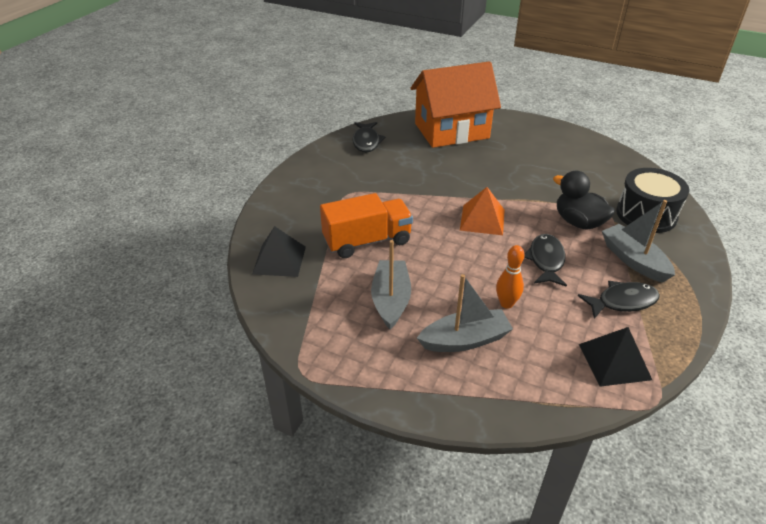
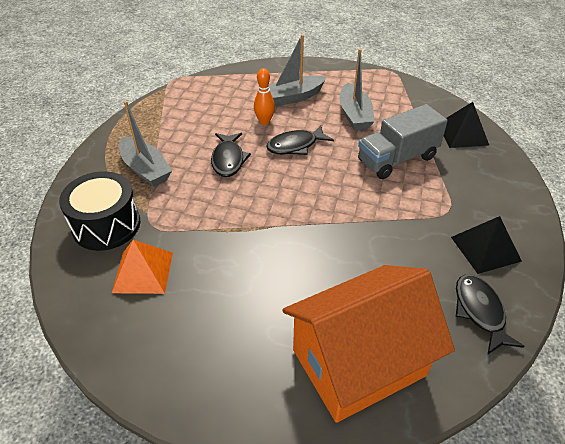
camera: 170 degrees right, 5 degrees up
orange truck [320,193,413,258] -> grey truck [358,104,448,179]
orange pyramid [460,187,505,235] -> orange pyramid moved to [112,240,173,294]
black duck [553,171,615,229] -> none
black fish [578,281,660,319] -> black fish moved to [266,125,334,155]
black pyramid [579,327,652,387] -> black pyramid moved to [451,216,522,274]

